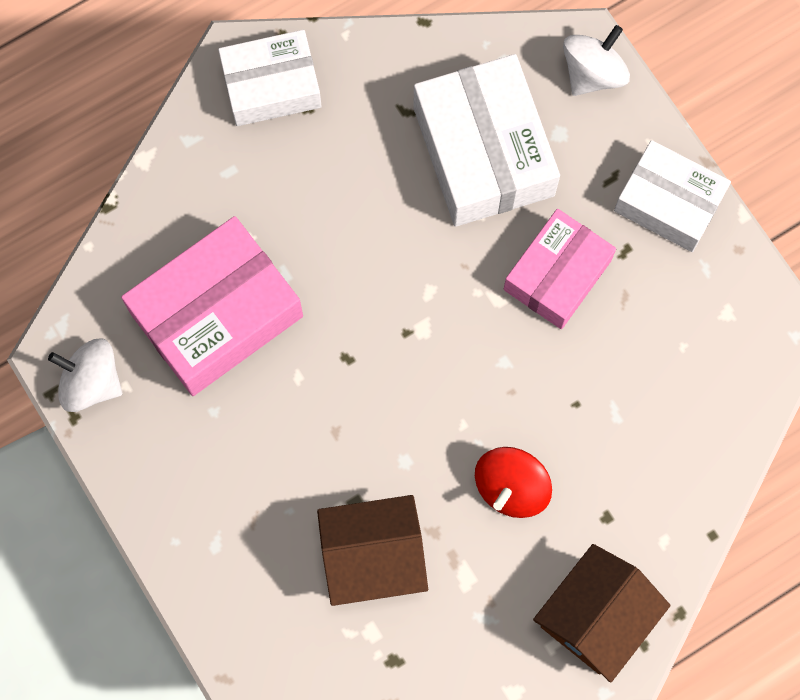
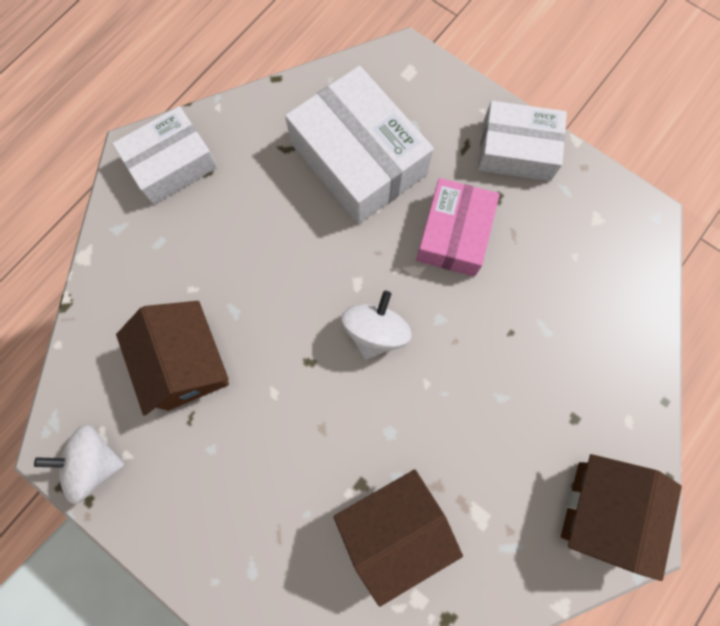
camera: 20 degrees left, 0 degrees up
pink box [121,216,303,396] -> brown house [116,301,229,415]
red spinning top [475,447,552,518] -> none
white spinning top [563,25,630,96] -> white spinning top moved to [341,291,412,360]

